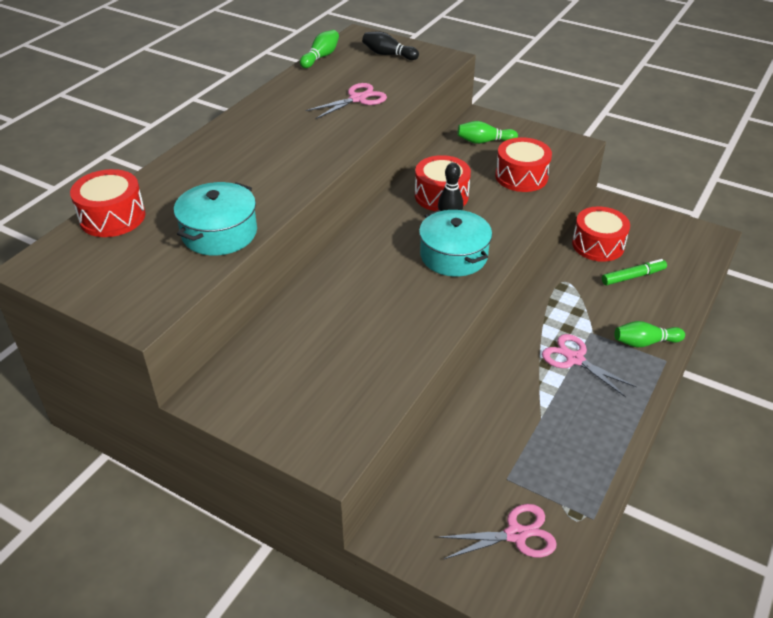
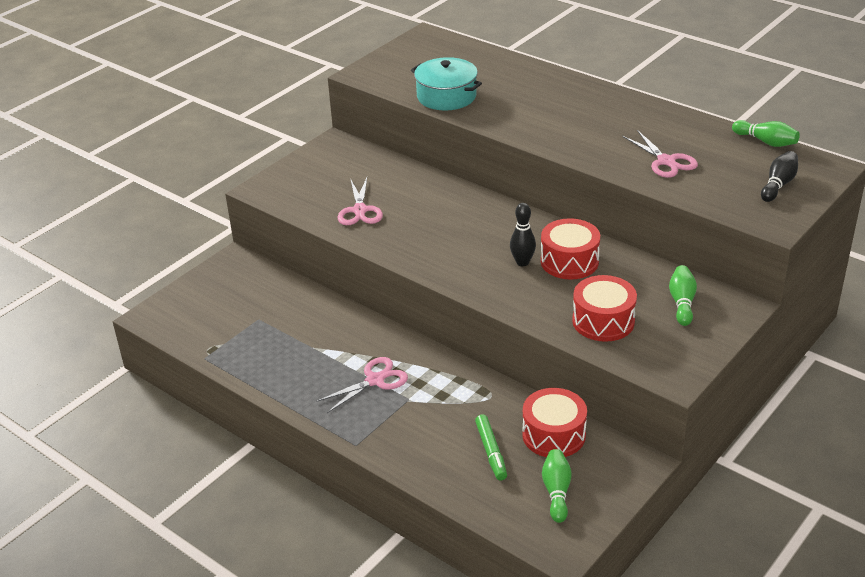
camera: 100 degrees right, 5 degrees down
red drum [70,169,145,237] -> none
turquoise pot [419,210,492,277] -> none
pink scissors [438,504,557,559] -> pink scissors moved to [338,178,383,225]
green bowling pin [614,321,685,347] -> green bowling pin moved to [542,449,572,523]

